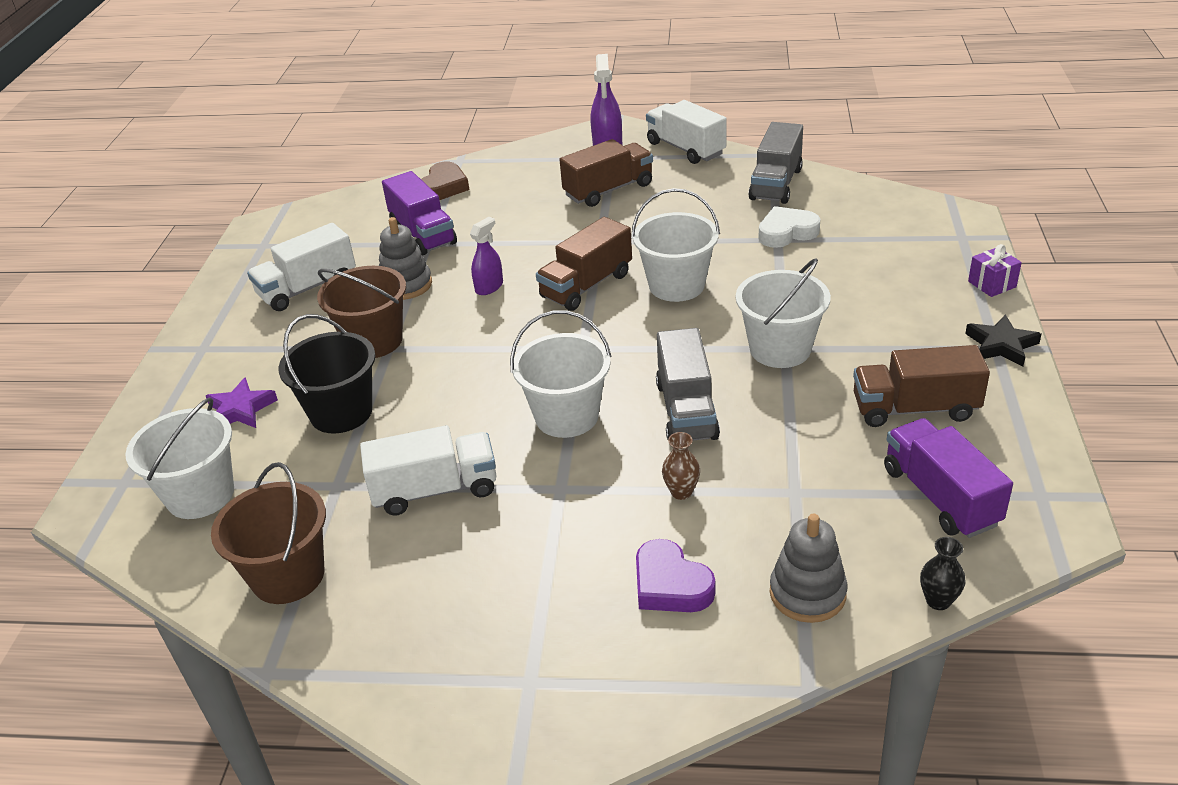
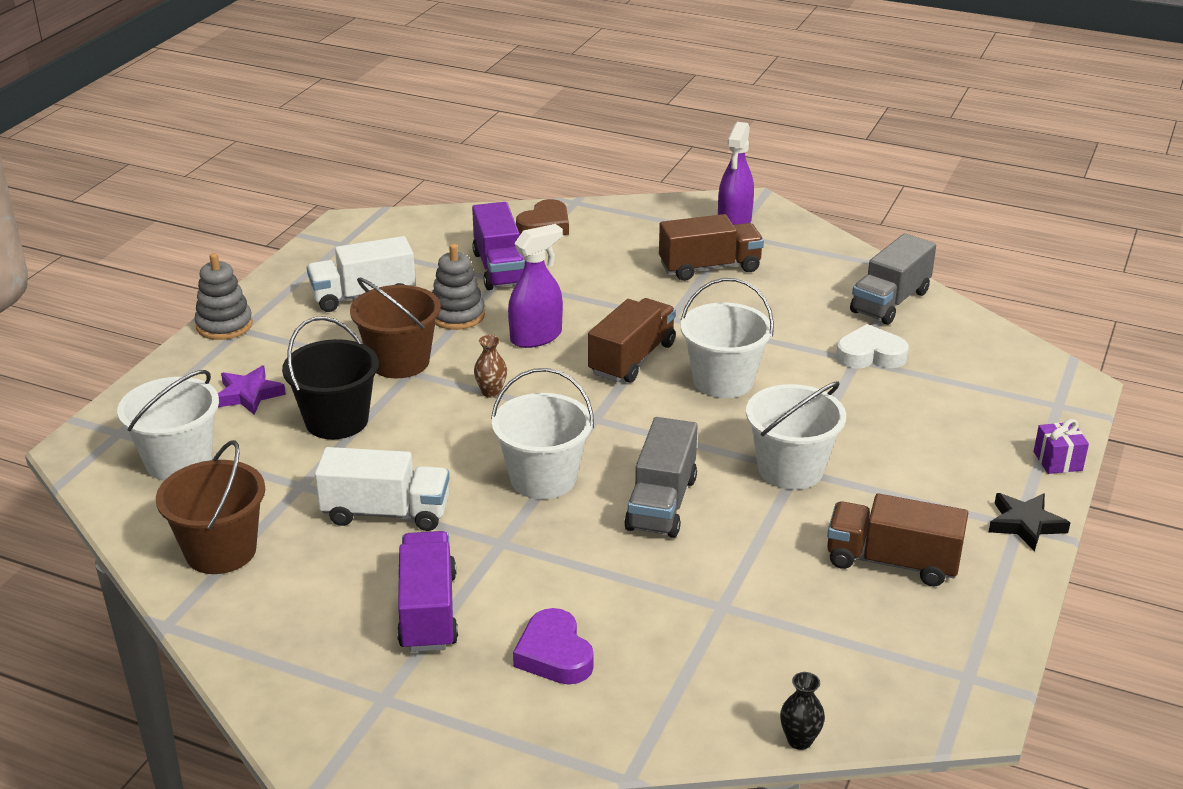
camera: 15 degrees right, 5 degrees down
purple spray bottle [470,217,503,295] -> purple spray bottle [508,224,563,348], size x1.55
brown truck [536,217,632,311] -> brown truck turned 150 degrees clockwise [588,298,676,383]
white truck [646,100,727,164] -> none
brown vase [662,432,700,500] -> brown vase moved to [474,335,507,398]
grey stacking toy [770,513,848,623] -> grey stacking toy moved to [194,253,253,340]
purple truck [884,418,1013,538] -> purple truck moved to [397,531,458,652]

